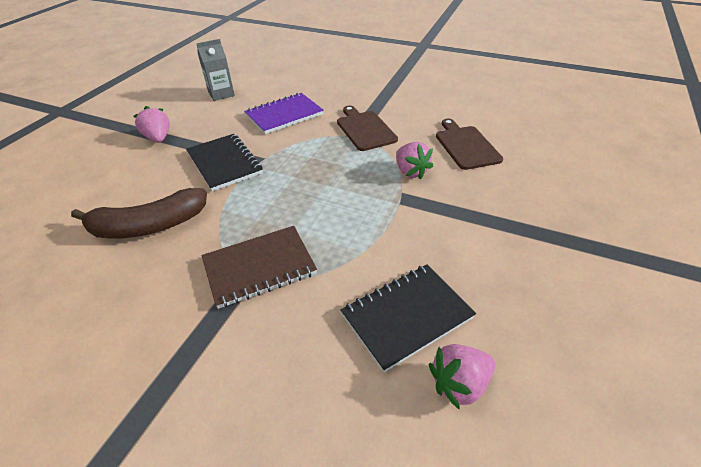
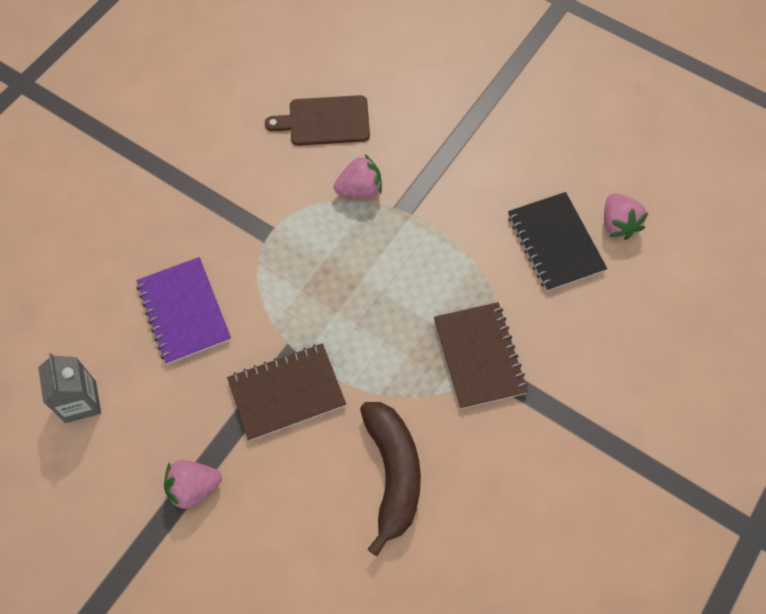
camera: 80 degrees left, 20 degrees up
black notebook [186,134,263,191] -> brown notebook [227,343,346,441]
brown cutting board [337,106,398,151] -> none

